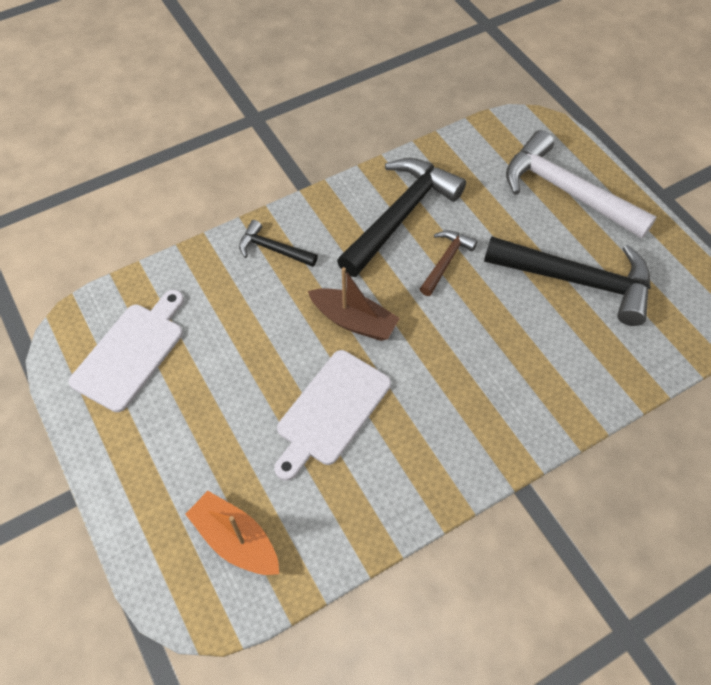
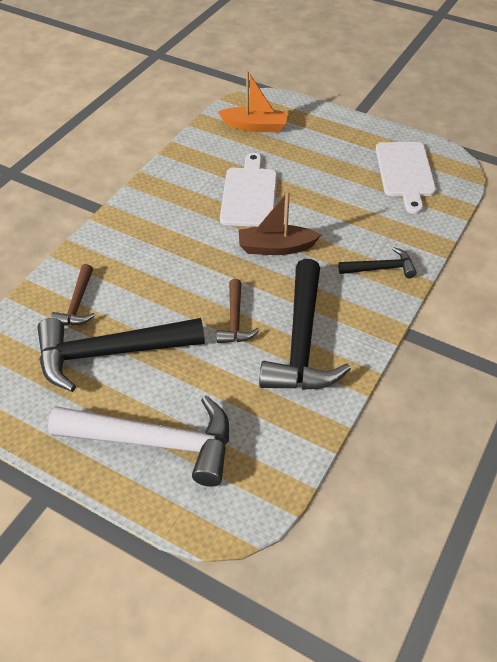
camera: 150 degrees right, 10 degrees down
none -> brown hammer [51,264,95,325]

